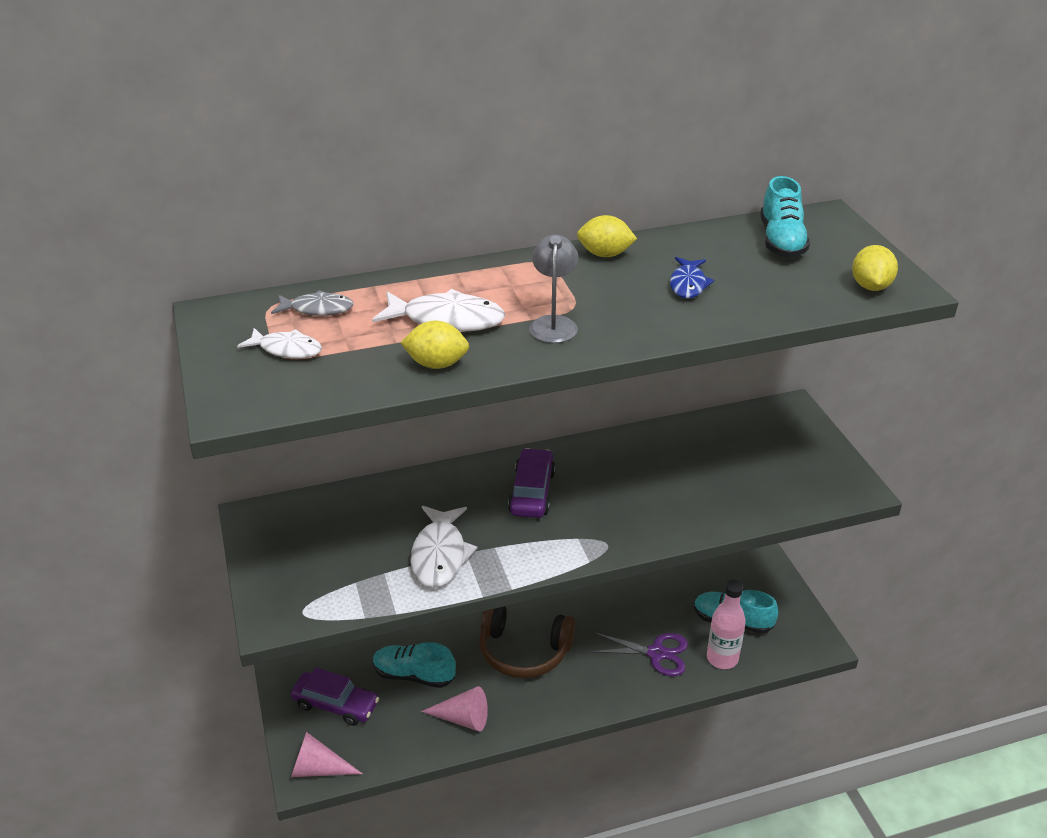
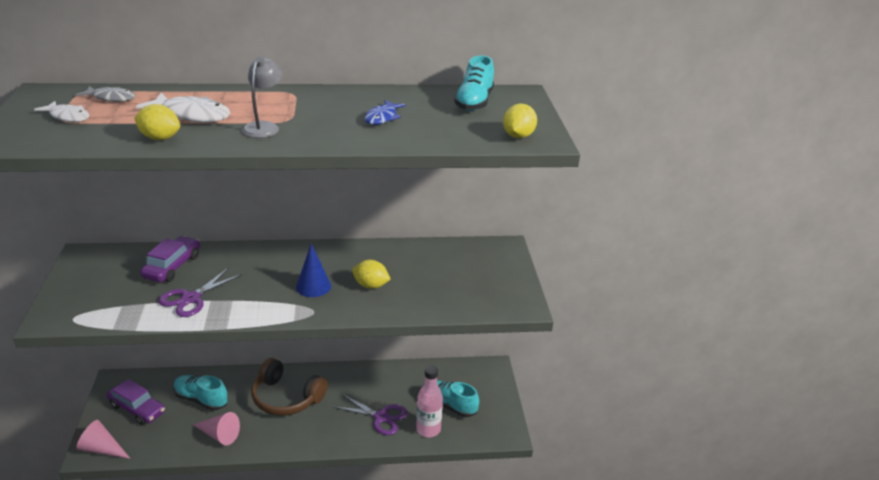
camera: 10 degrees right, 5 degrees down
white fish [410,506,477,588] -> purple scissors [158,267,243,317]
purple car [508,448,556,518] -> purple car moved to [140,236,200,282]
yellow lemon [577,215,637,257] -> yellow lemon moved to [352,260,391,289]
none -> blue cone [296,244,331,297]

